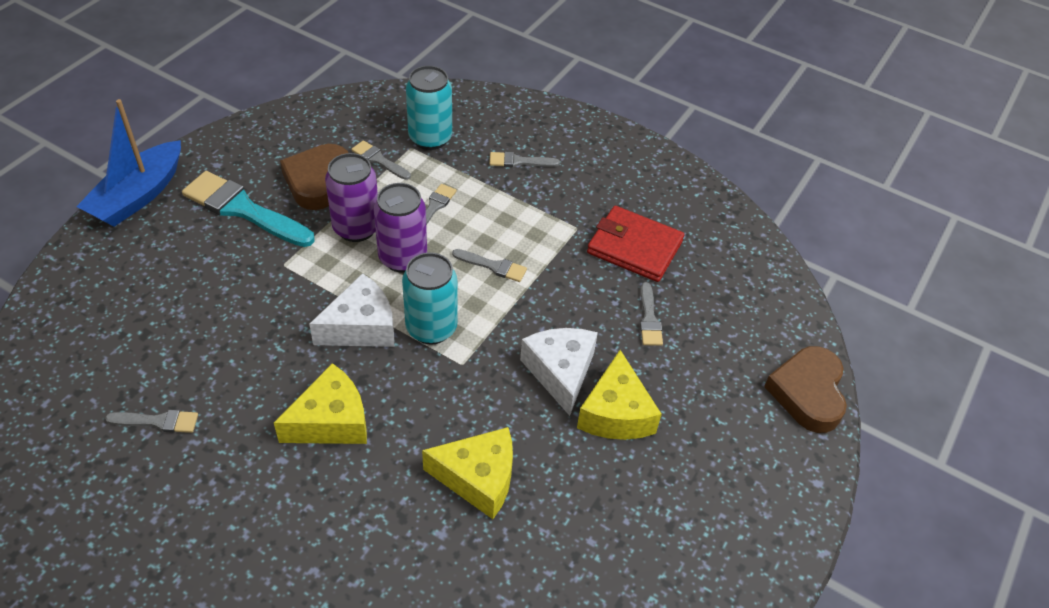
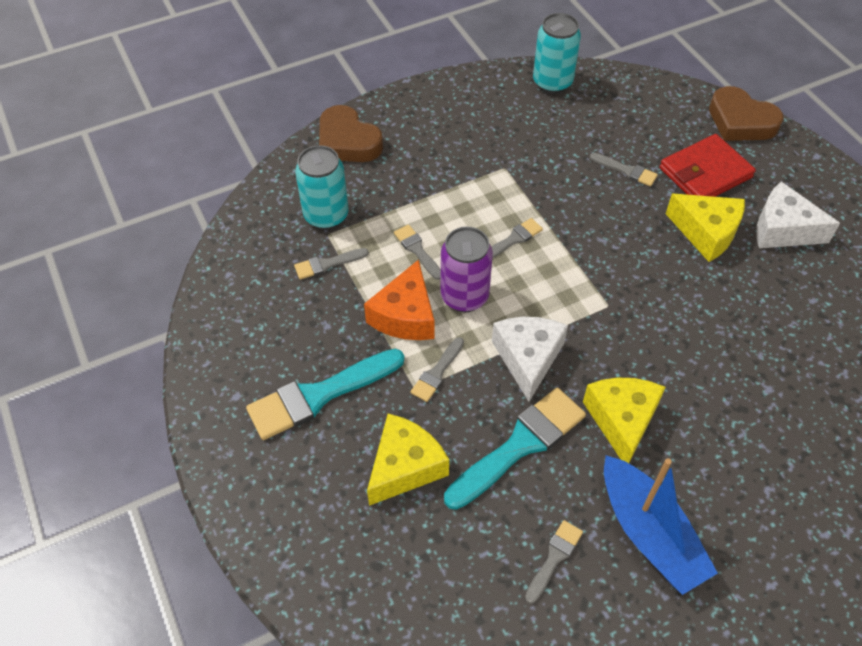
camera: 55 degrees left, 5 degrees up
blue boat [76,99,181,227] -> blue boat moved to [604,455,718,595]
brown heart [280,144,348,210] -> brown heart moved to [319,105,383,162]
purple can [325,153,378,242] -> orange cheese [364,260,434,340]
turquoise can [402,252,458,345] -> turquoise can moved to [533,13,581,94]
yellow cheese [422,427,513,519] -> yellow cheese moved to [367,414,449,506]
grey brush [490,152,560,167] -> grey brush moved to [410,337,464,402]
white cheese [520,328,598,416] -> white cheese moved to [756,182,840,248]
red wallet [587,206,684,282] -> red wallet moved to [659,134,756,197]
none -> turquoise brush [444,388,586,510]

